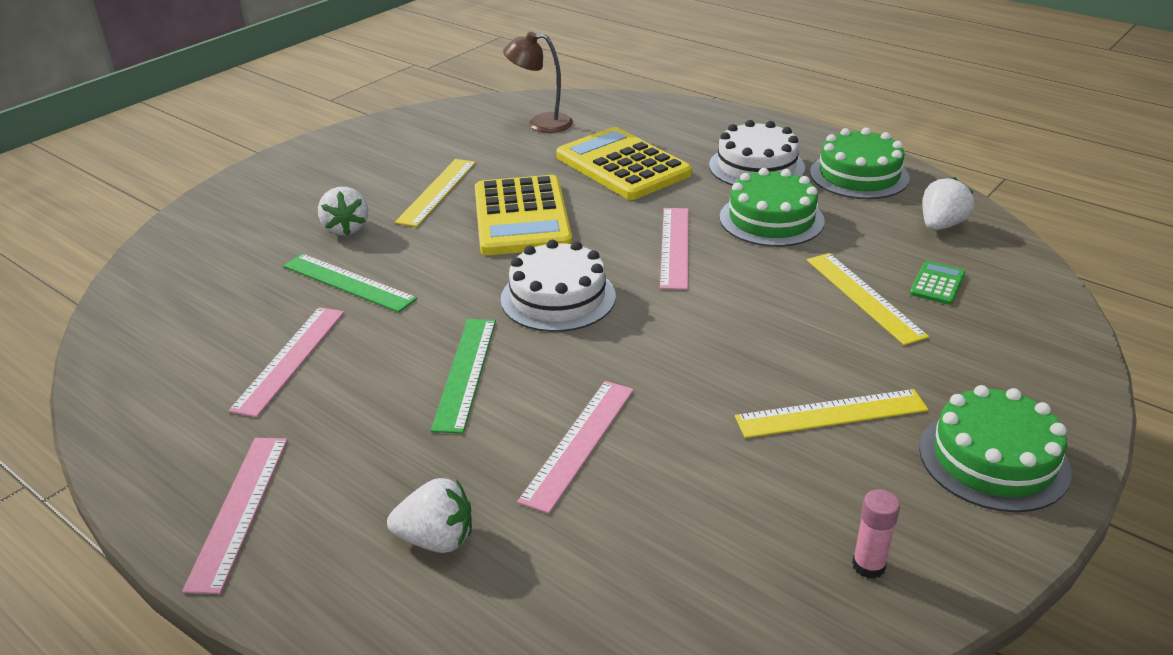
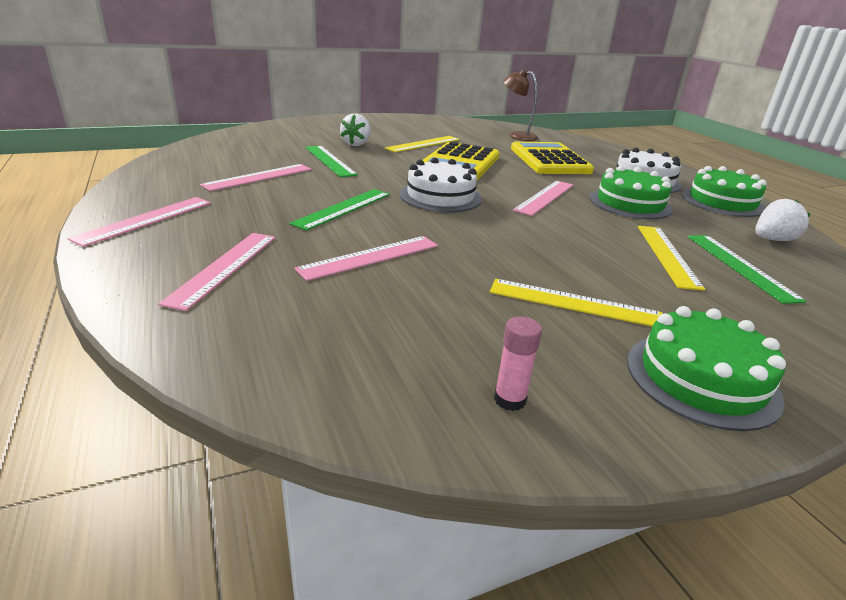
camera: 25 degrees right, 5 degrees down
white strawberry [387,478,472,553] -> pink ruler [158,233,276,311]
green calculator [910,261,966,305] -> green ruler [688,235,807,304]

